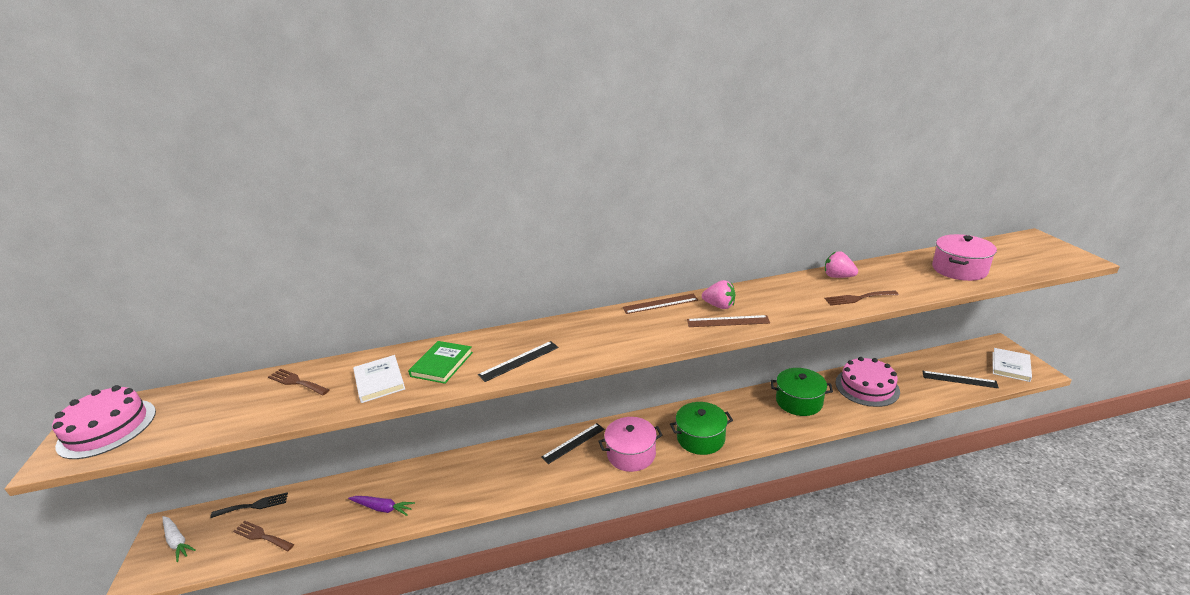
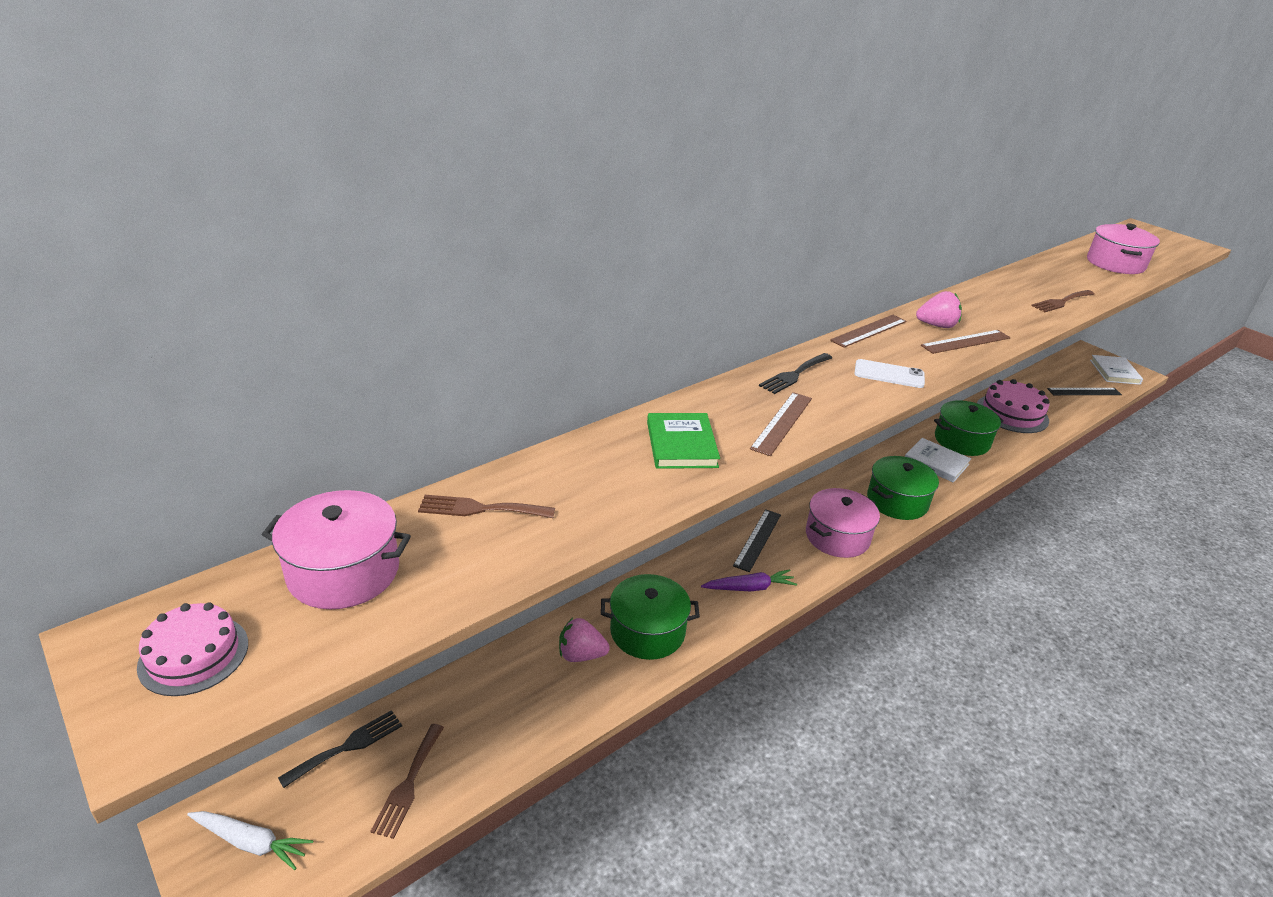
camera: 30 degrees left, 5 degrees up
pink cake [52,385,156,459] -> pink cake [137,603,248,696], size x0.61
brown fork [233,521,294,551] -> brown fork turned 75 degrees counterclockwise [370,724,444,839]
purple carrot [348,496,415,516] -> purple carrot moved to [701,569,797,591]
white book [353,355,405,403] -> white book moved to [905,438,971,483]
black ruler [478,341,559,382] -> brown ruler [750,392,812,456]
pink strawberry [825,251,858,278] -> pink strawberry moved to [559,618,610,662]
none -> pink pot [262,490,411,609]
none -> green pot [601,574,700,660]
none -> black fork [759,353,832,394]
none -> white phone [854,359,925,388]

